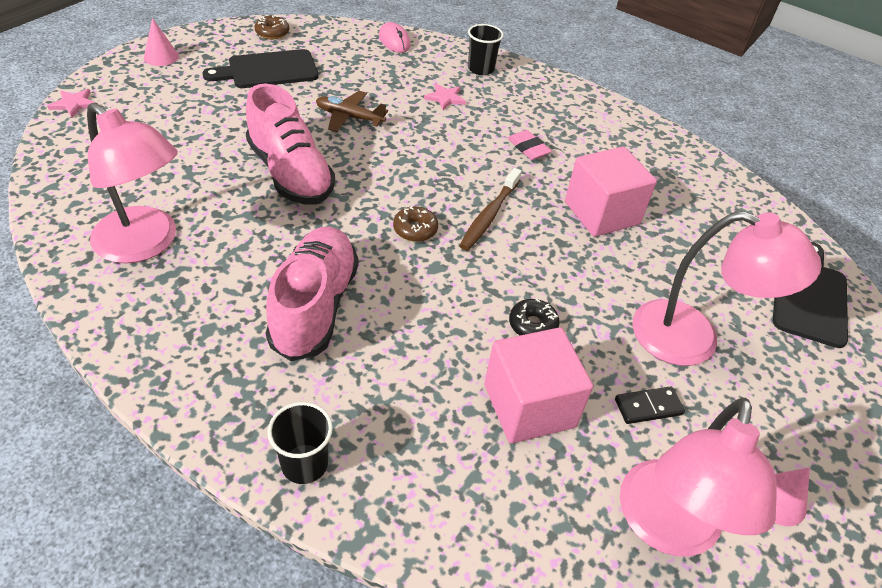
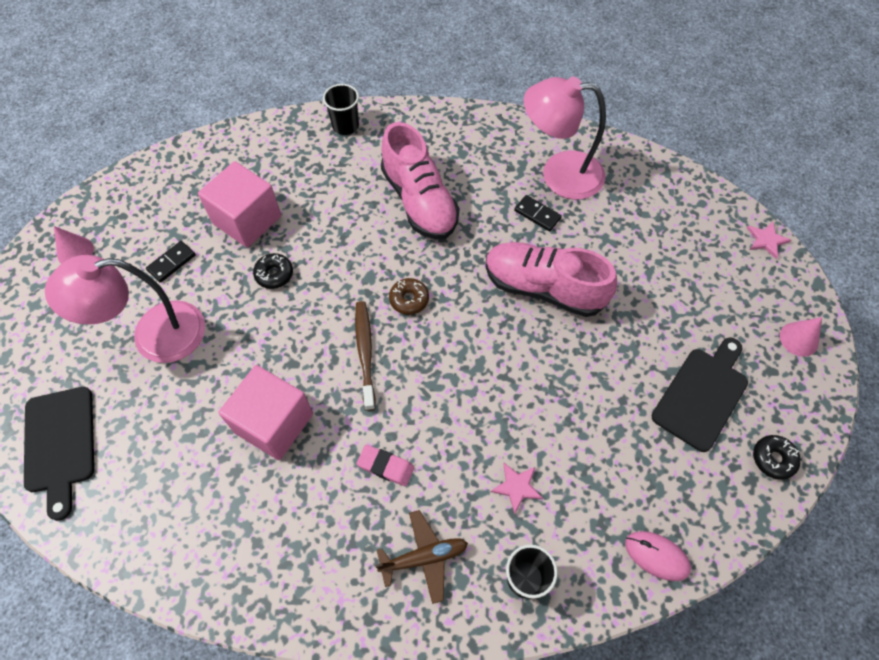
camera: 150 degrees right, 15 degrees up
brown donut [254,16,289,39] -> black donut [753,435,801,480]
brown plane [316,91,388,132] -> brown plane moved to [375,510,468,604]
pink lamp [620,398,776,557] -> none
none -> black domino [514,195,562,231]

